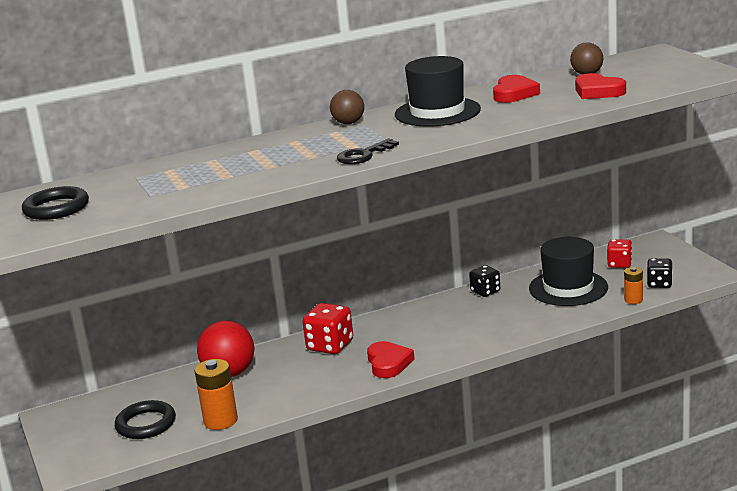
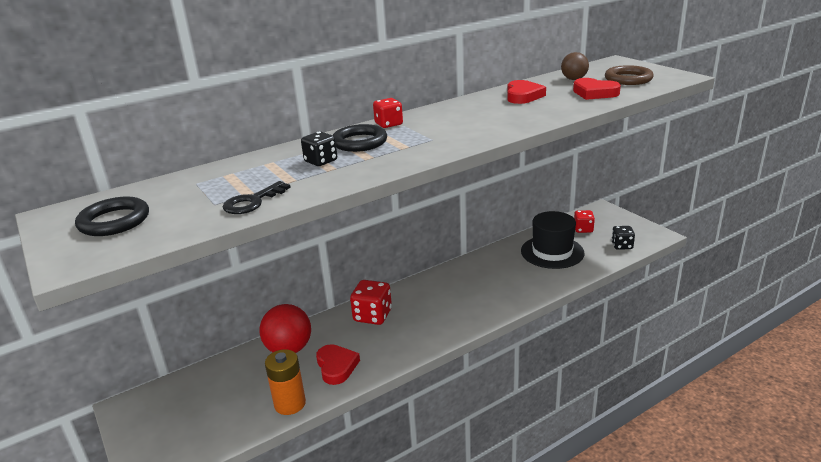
camera: 10 degrees left, 5 degrees up
black ring [115,400,176,439] -> black ring moved to [333,124,387,152]
brown ball [330,90,364,124] -> red dice [373,98,403,128]
black key [337,138,399,164] -> black key moved to [223,181,291,214]
red heart [367,341,415,378] -> red heart moved to [316,344,360,385]
black hat [395,56,481,127] -> none
black dice [469,265,500,297] -> black dice moved to [301,131,337,166]
orange battery [624,267,643,304] -> none
none -> brown ring [605,65,654,85]

